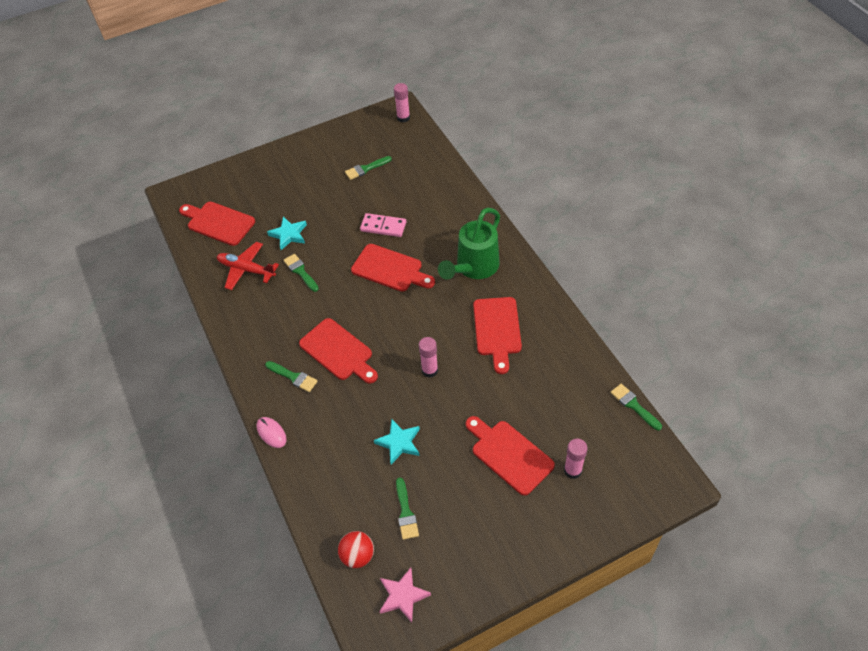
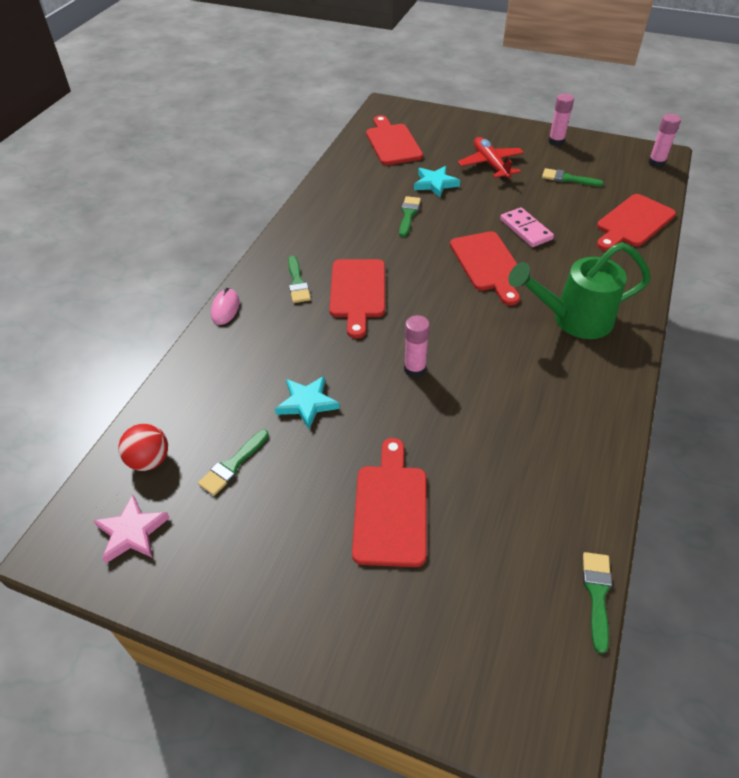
camera: 45 degrees right, 5 degrees down
red plane [217,242,279,290] -> red plane moved to [458,137,524,179]
red cutting board [473,297,522,374] -> red cutting board moved to [597,194,676,251]
pink glue stick [564,439,588,479] -> pink glue stick moved to [548,94,574,146]

